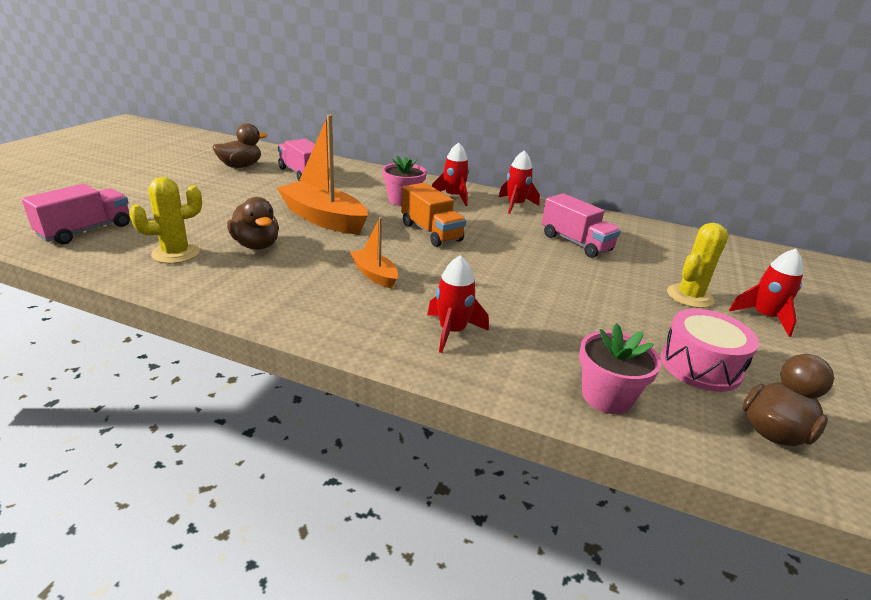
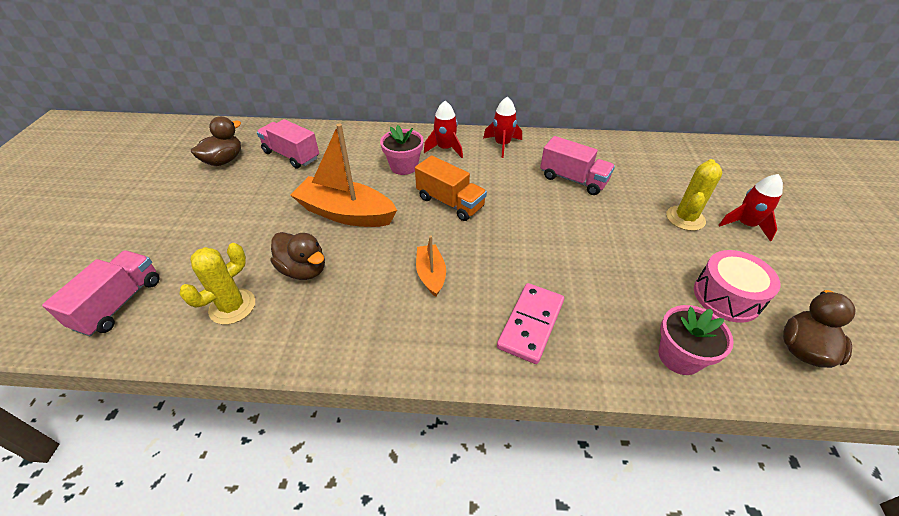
camera: 15 degrees left, 15 degrees up
orange boat [350,217,398,288] -> orange boat turned 45 degrees clockwise [416,236,446,297]
red rocket [427,255,489,353] -> pink domino [497,283,564,364]

